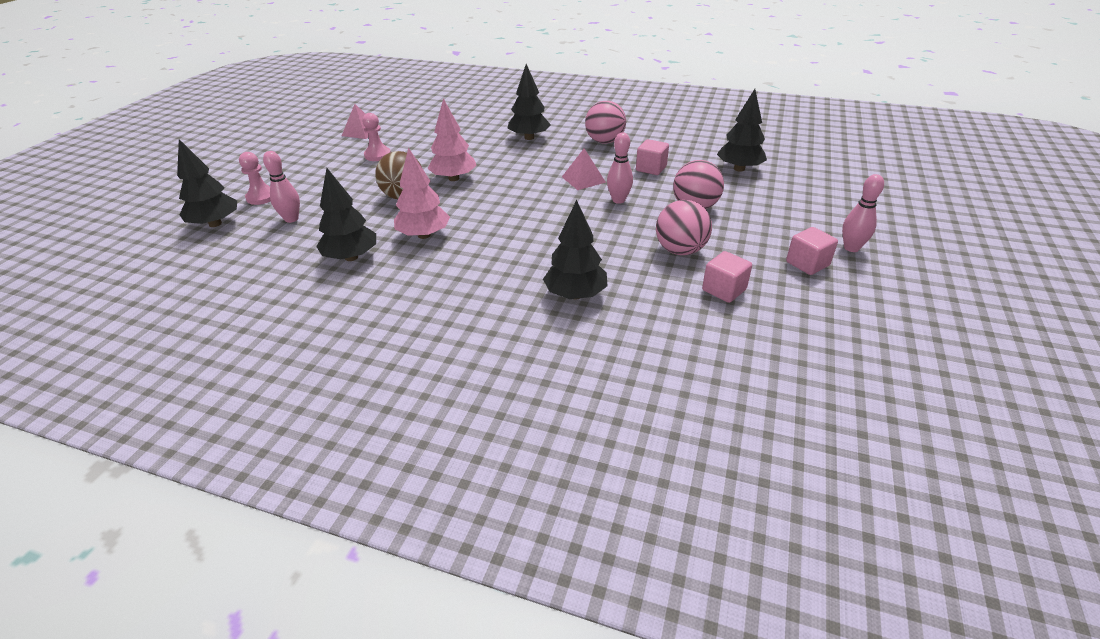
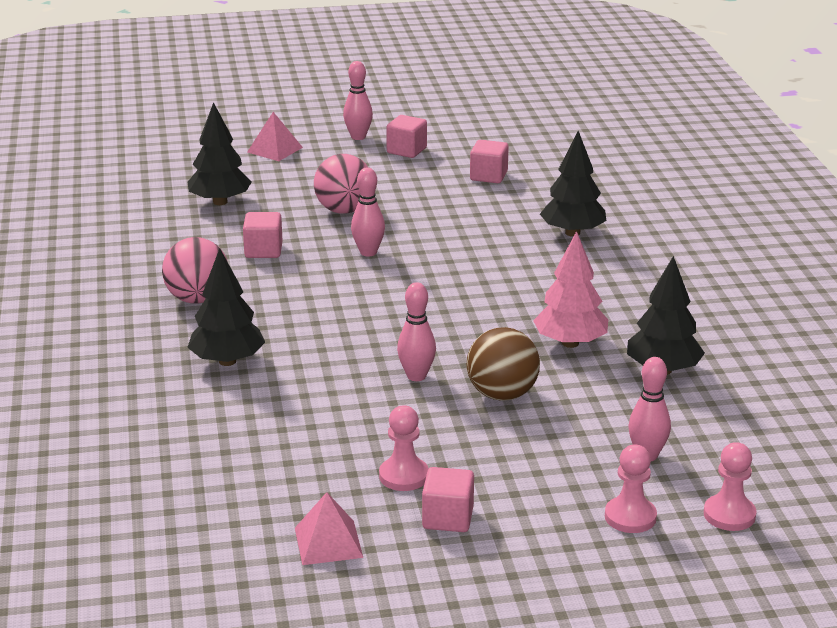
camera: 120 degrees left, 10 degrees down
black tree [177,139,237,227] -> pink pawn [704,442,756,531]
pink tree [427,98,477,181] -> pink bowling pin [397,282,436,381]
pink pyramid [562,148,606,190] -> pink pyramid moved to [247,112,303,161]
pink ball [656,200,712,255] -> none
none -> pink cube [422,467,474,532]

